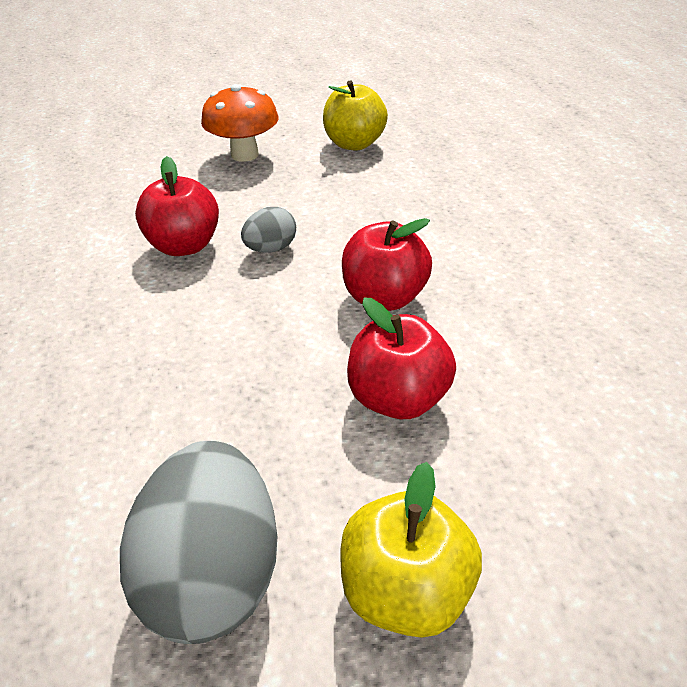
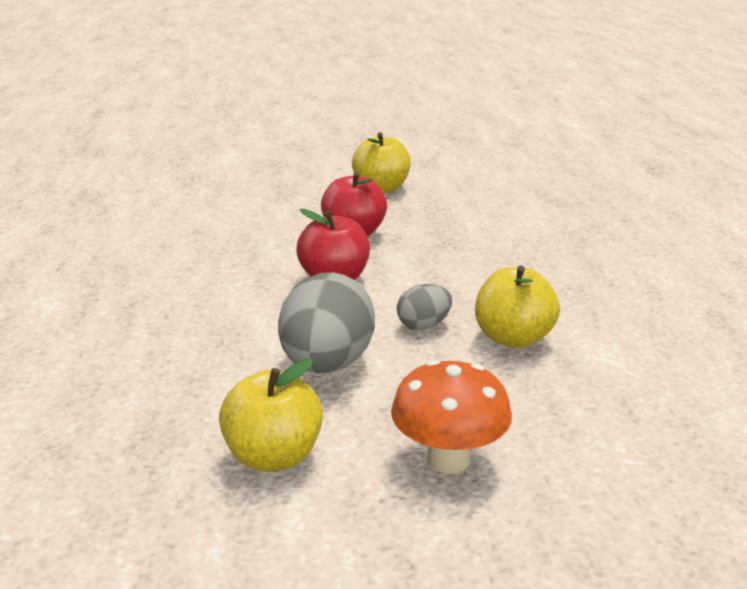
camera: 170 degrees left, 15 degrees down
grey egg [120,441,277,644] -> grey egg moved to [278,272,375,373]
red apple [135,156,219,256] -> yellow apple [475,265,560,348]

